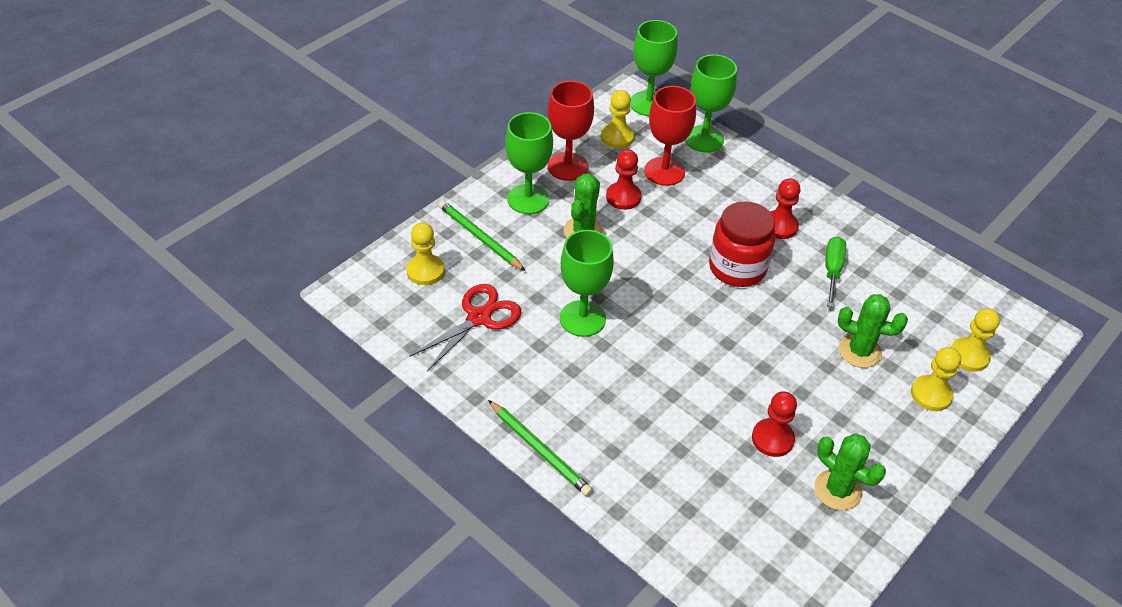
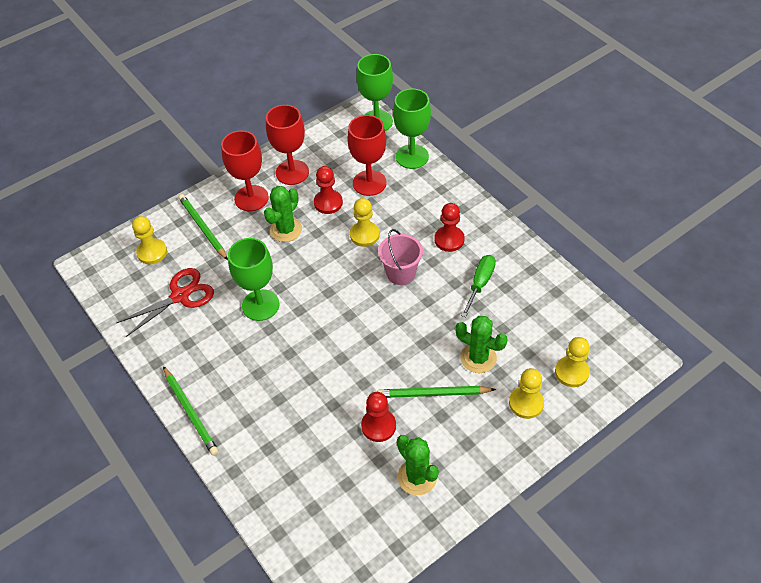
camera: 15 degrees right, 5 degrees up
green goblet [505,112,553,214] -> red goblet [221,131,269,211]
yellow pawn [601,90,634,149] -> yellow pawn moved to [350,198,380,247]
red jar [709,201,776,287] -> pink bucket [378,229,423,285]
none -> green pencil [377,386,496,398]

